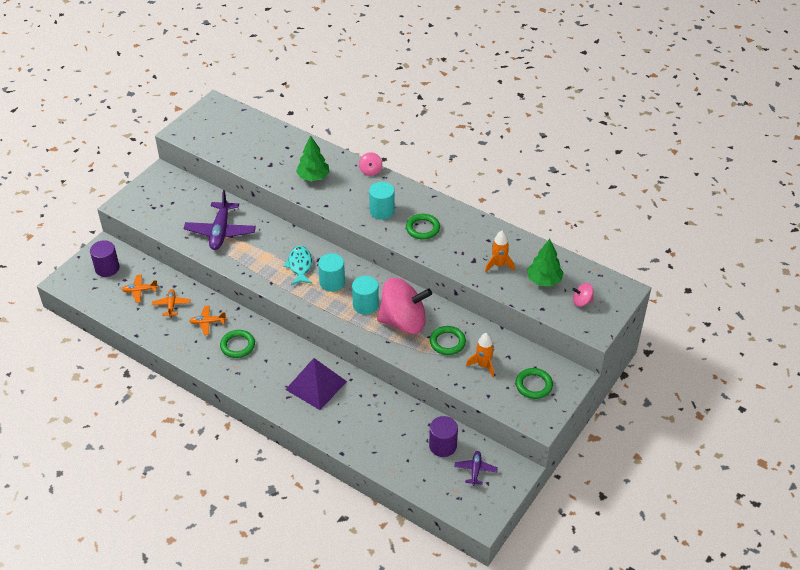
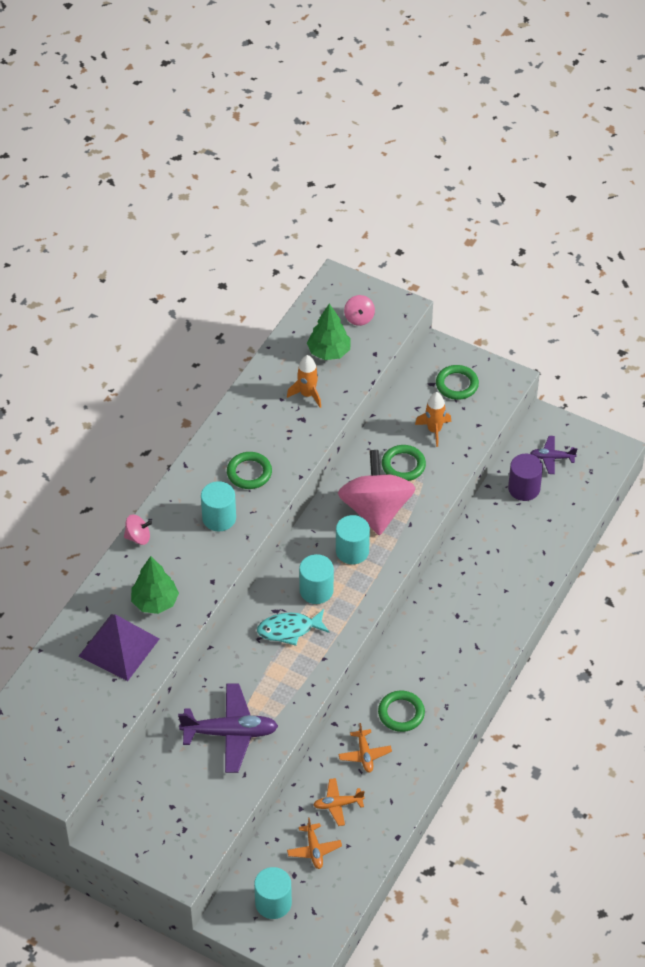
camera: 95 degrees left, 5 degrees up
purple cylinder [90,240,120,277] -> turquoise cylinder [254,867,292,919]
purple pyramid [285,358,347,410] -> purple pyramid moved to [79,614,159,681]

